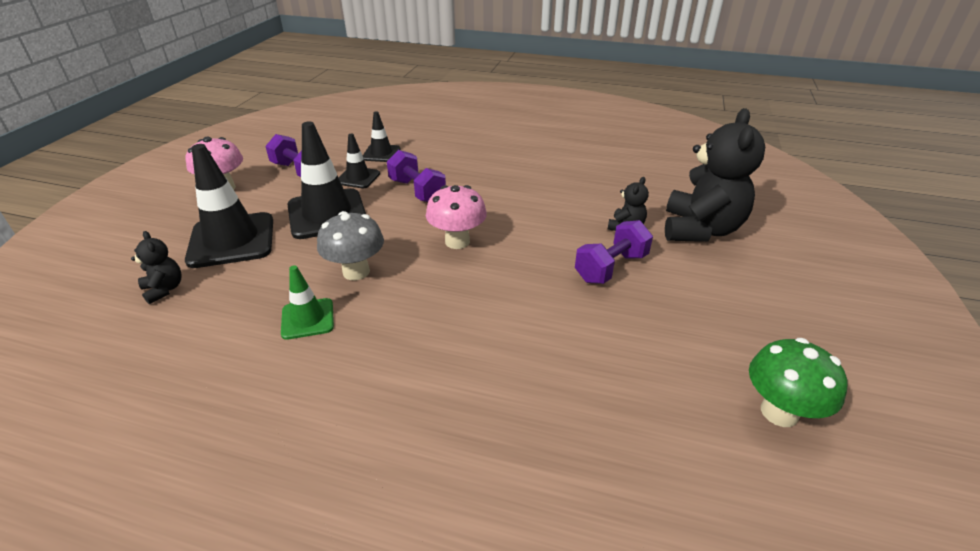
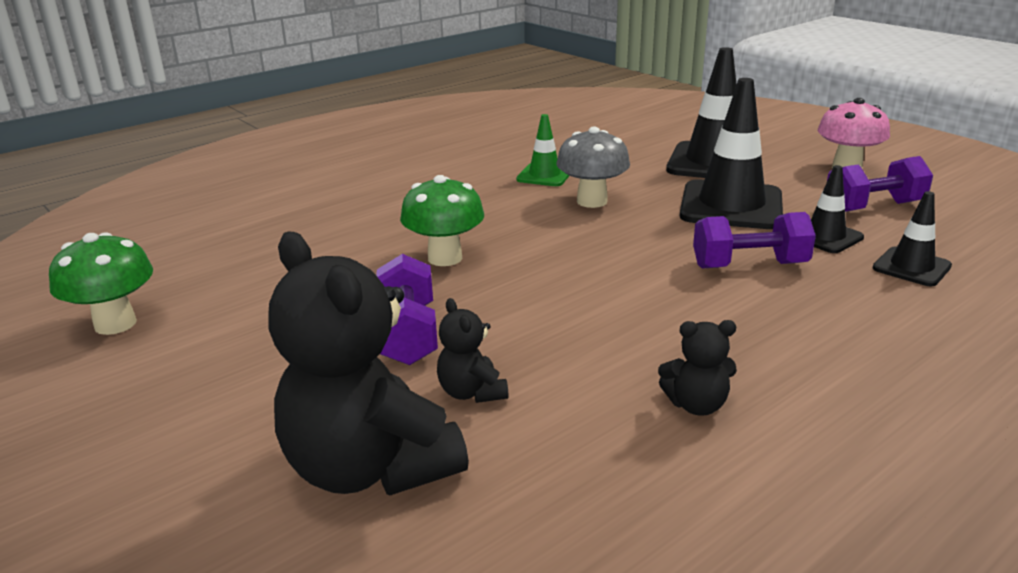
camera: 125 degrees right, 10 degrees down
black teddy bear [131,231,182,304] -> black teddy bear moved to [658,320,737,416]
pink mushroom [426,185,487,249] -> none
none -> green mushroom [400,175,484,266]

